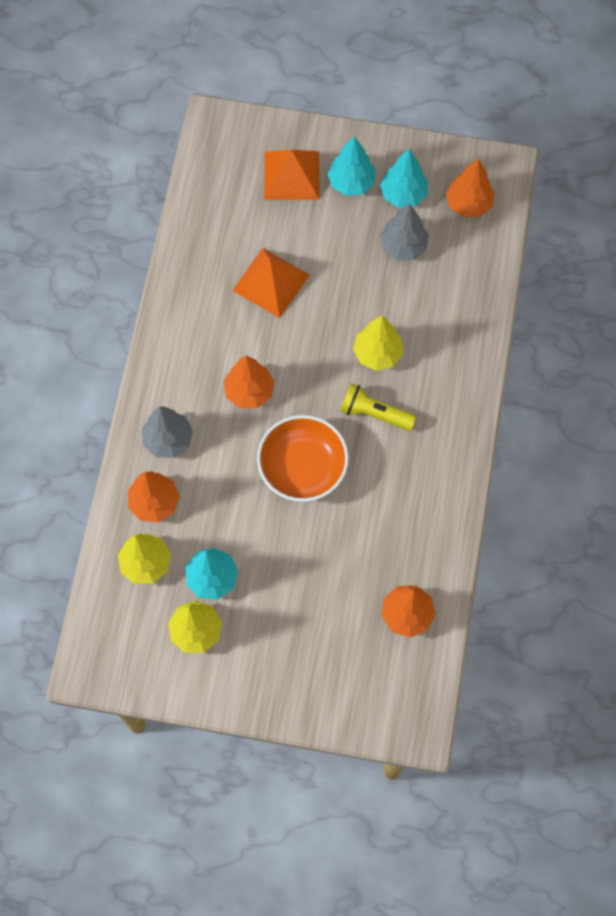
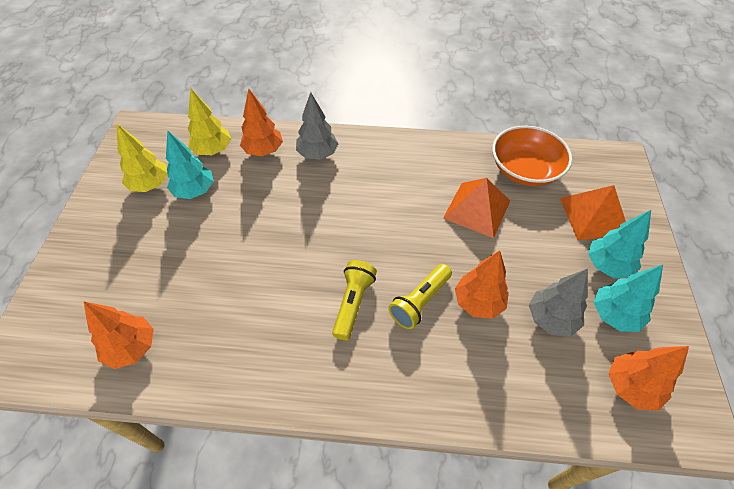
camera: 85 degrees right, 15 degrees down
orange tree [223,356,275,408] -> orange tree moved to [455,251,509,319]
orange bowl [257,415,349,502] -> orange bowl moved to [492,126,572,186]
yellow tree [353,316,403,371] -> yellow flashlight [388,264,452,329]

